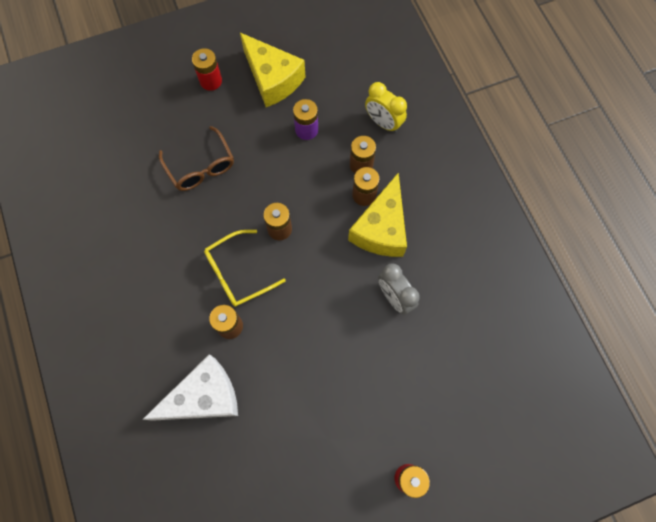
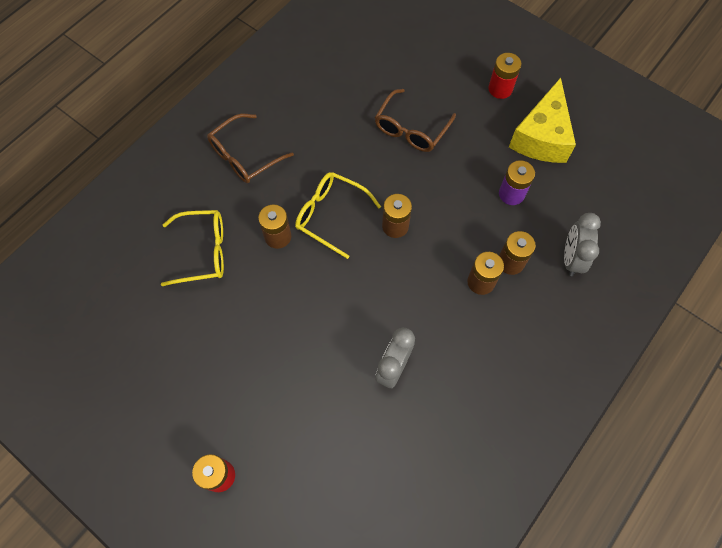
camera: 60 degrees right, 5 degrees down
white cheese [142,354,238,421] -> yellow glasses [161,210,224,286]
yellow cheese [348,172,407,257] -> none
yellow clock [365,82,407,133] -> grey clock [564,213,601,276]
none -> brown glasses [207,114,294,183]

